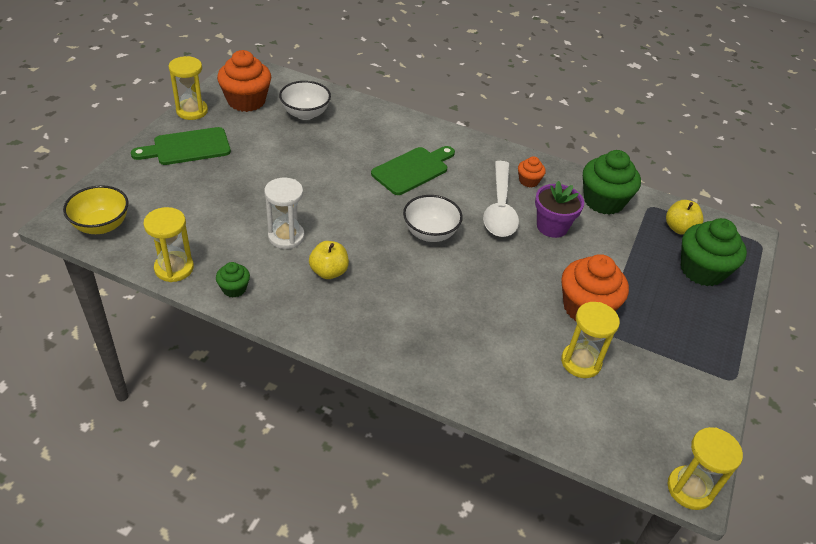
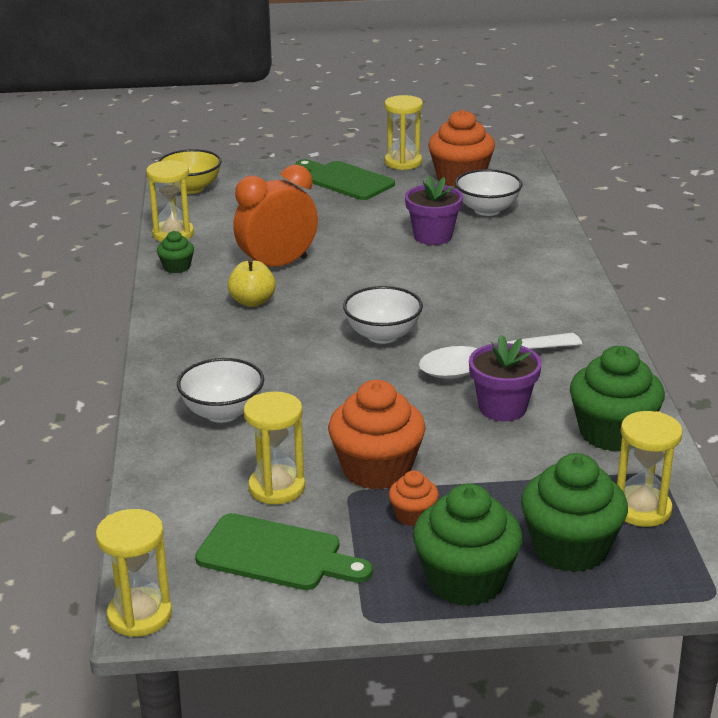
camera: 65 degrees right, 15 degrees down
white hourglass [264,178,305,249] -> orange clock [233,164,318,267]
green cutting board [371,146,455,195] -> green cutting board moved to [195,513,373,590]
orange cupcake [518,156,546,187] -> orange cupcake moved to [389,470,439,526]
yellow apple [666,200,704,234] -> yellow hourglass [617,411,683,527]
none -> white bowl [177,358,264,423]
none -> purple flower pot [405,175,463,245]
none -> green cupcake [413,484,522,606]

